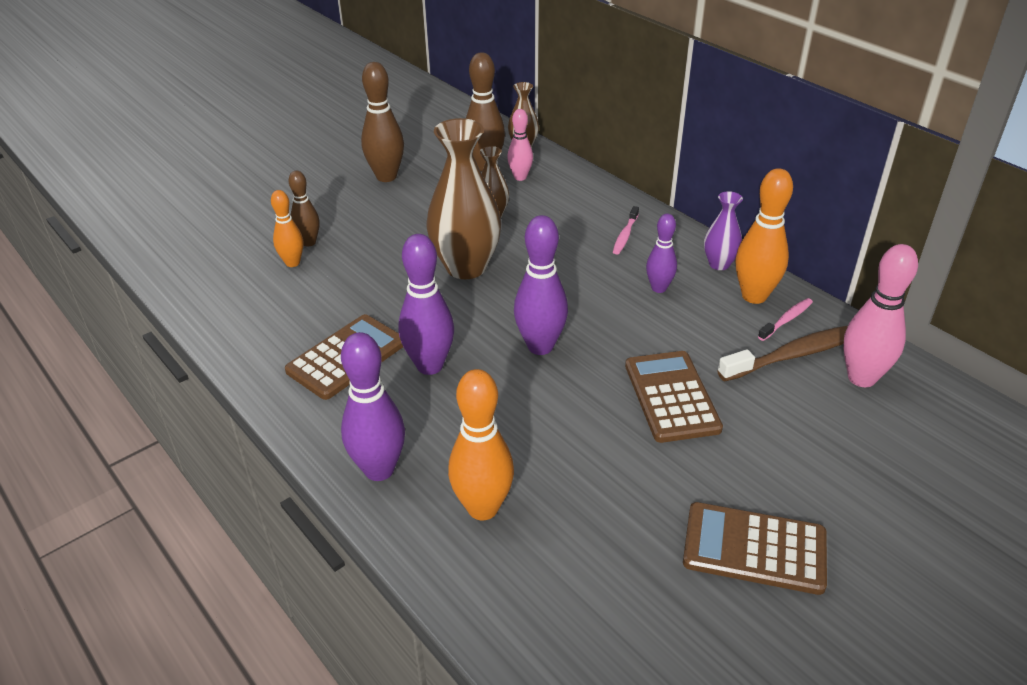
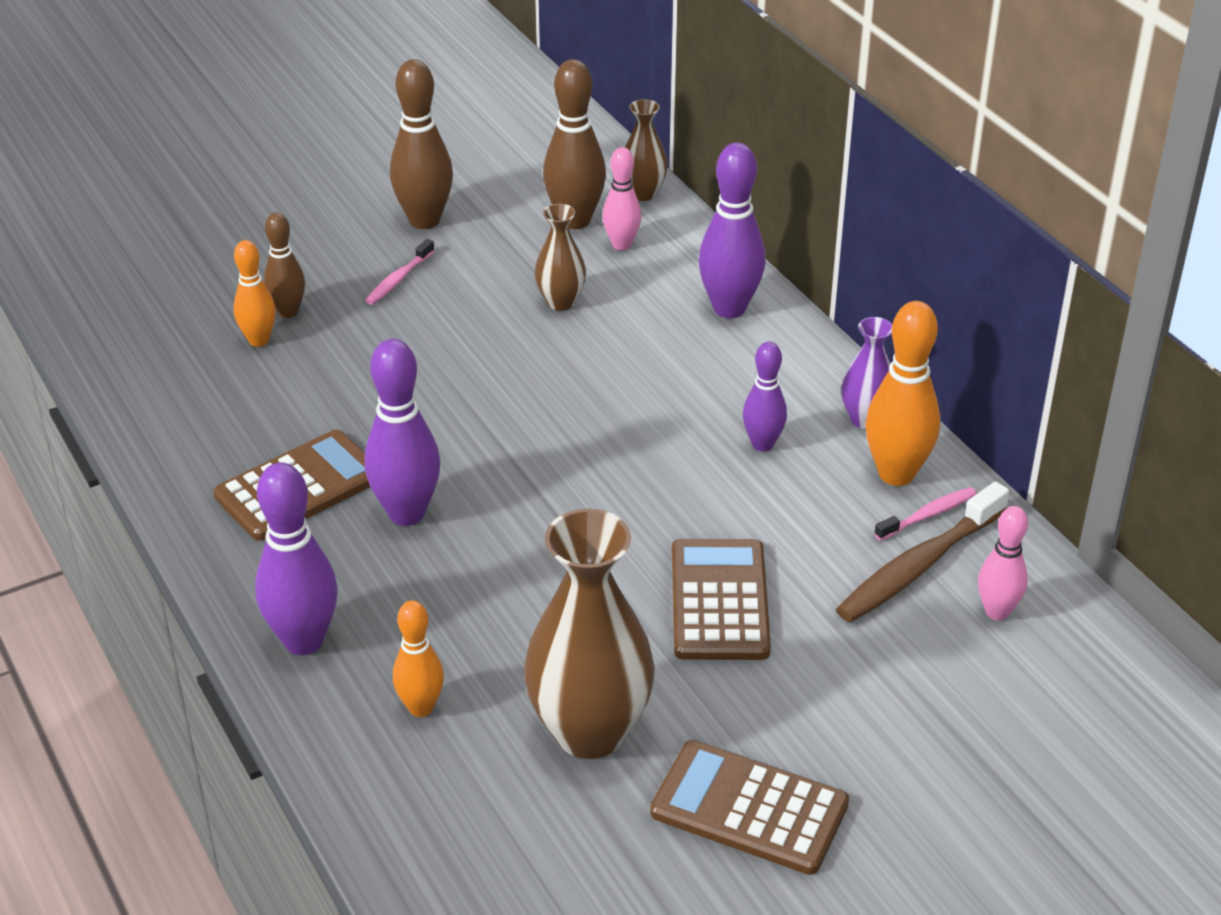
camera: 10 degrees right, 0 degrees up
brown vase [426,118,501,279] -> brown vase moved to [524,509,655,759]
orange bowling pin [448,369,514,520] -> orange bowling pin [393,600,444,717], size x0.61
purple bowling pin [514,215,568,355] -> purple bowling pin moved to [698,142,766,318]
pink toothbrush [613,206,639,254] -> pink toothbrush moved to [365,239,435,305]
brown toothbrush [717,326,848,381] -> brown toothbrush turned 150 degrees clockwise [836,481,1009,622]
pink bowling pin [843,244,918,387] -> pink bowling pin [978,506,1028,621], size x0.61

